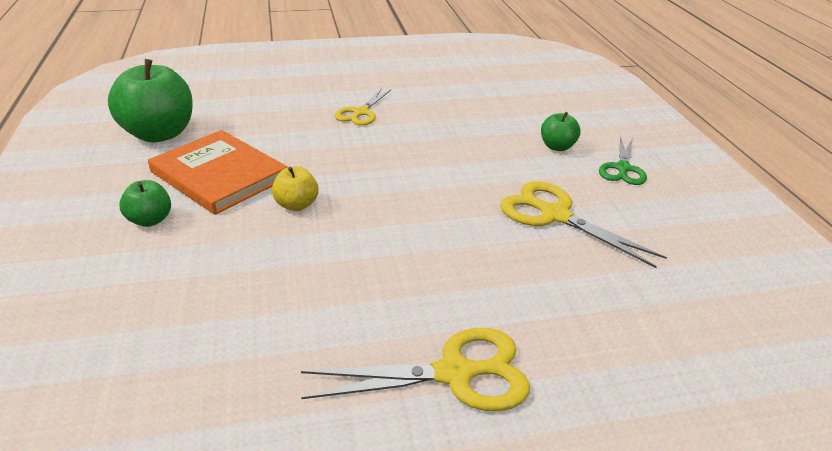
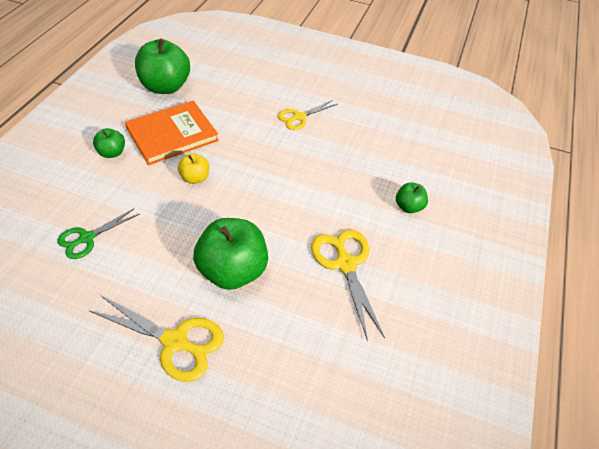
camera: 30 degrees right, 15 degrees up
orange book [148,130,288,215] -> orange book turned 75 degrees clockwise [125,101,219,165]
green scissors [599,136,647,185] -> green scissors moved to [57,208,140,259]
none -> green apple [193,218,268,290]

